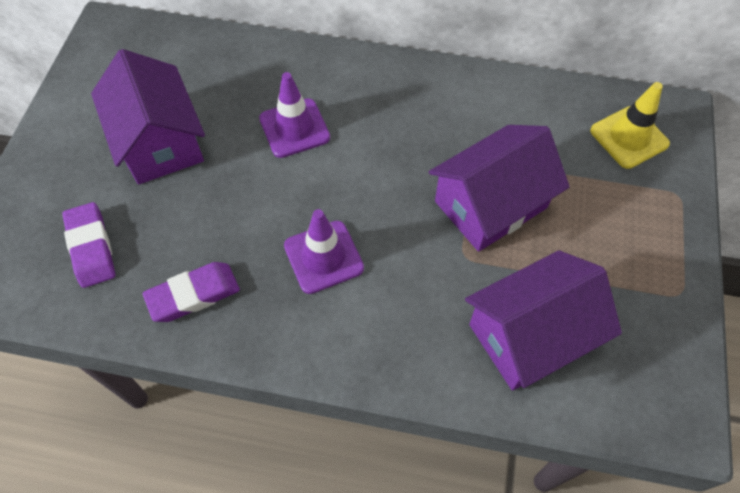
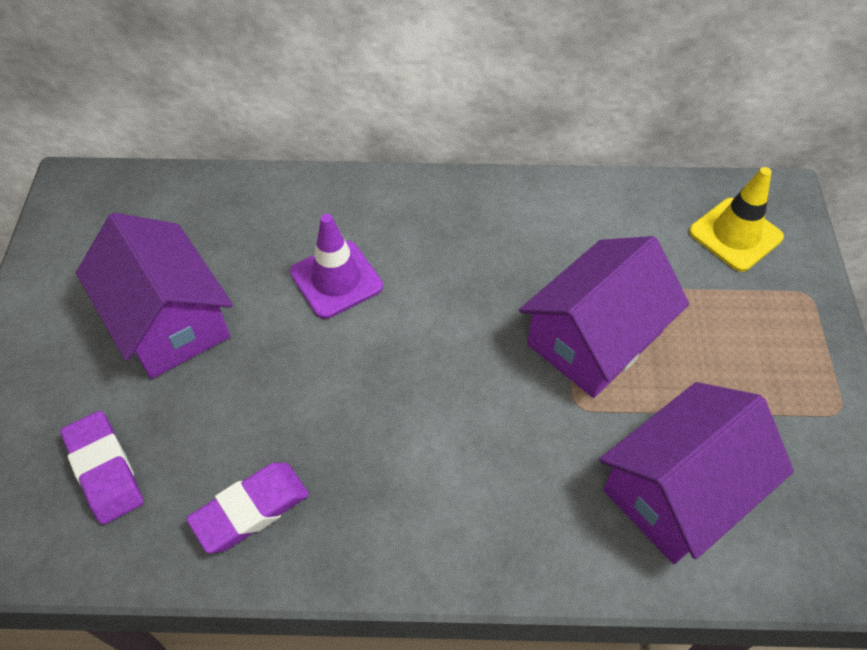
camera: 10 degrees left, 5 degrees down
purple traffic cone [284,209,364,294] -> none

